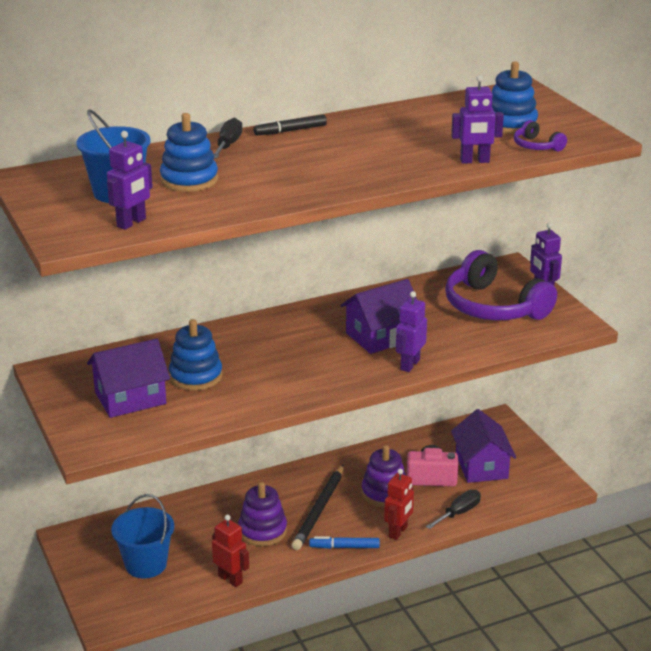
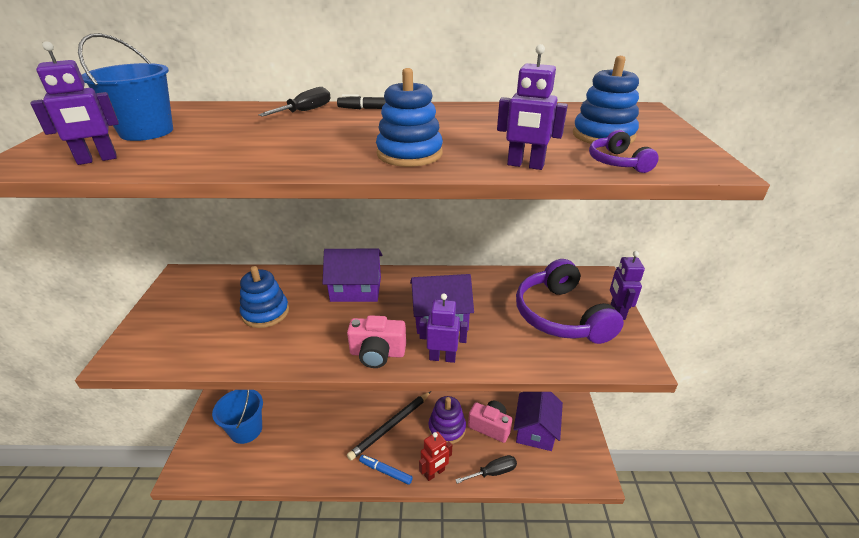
camera: 25 degrees right, 5 degrees up
purple house [87,338,170,418] -> purple house moved to [322,249,383,302]
blue stacking toy [160,113,218,192] -> blue stacking toy moved to [376,68,443,167]
red robot [212,515,249,587] -> none
purple stacking toy [238,482,287,546] -> none
purple robot [396,291,427,372] -> purple robot turned 45 degrees clockwise [419,293,468,363]
none -> pink camera [347,315,406,368]

